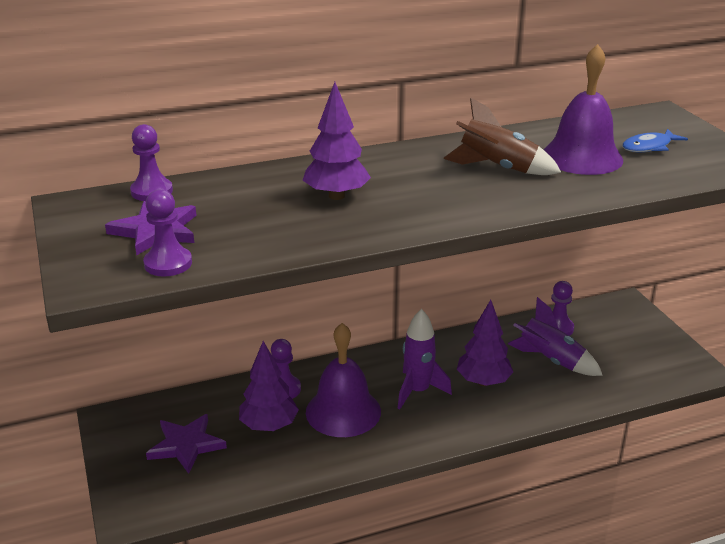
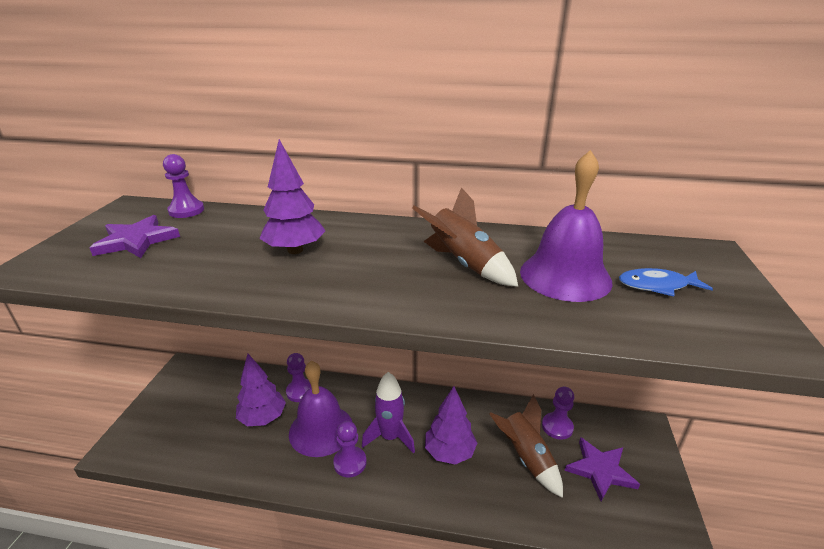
camera: 30 degrees right, 0 degrees up
purple pawn [143,189,192,277] -> purple pawn moved to [333,421,367,477]
purple star [146,414,227,474] -> purple star moved to [565,437,640,501]
purple rocket [508,297,603,376] -> brown rocket [490,394,563,498]

